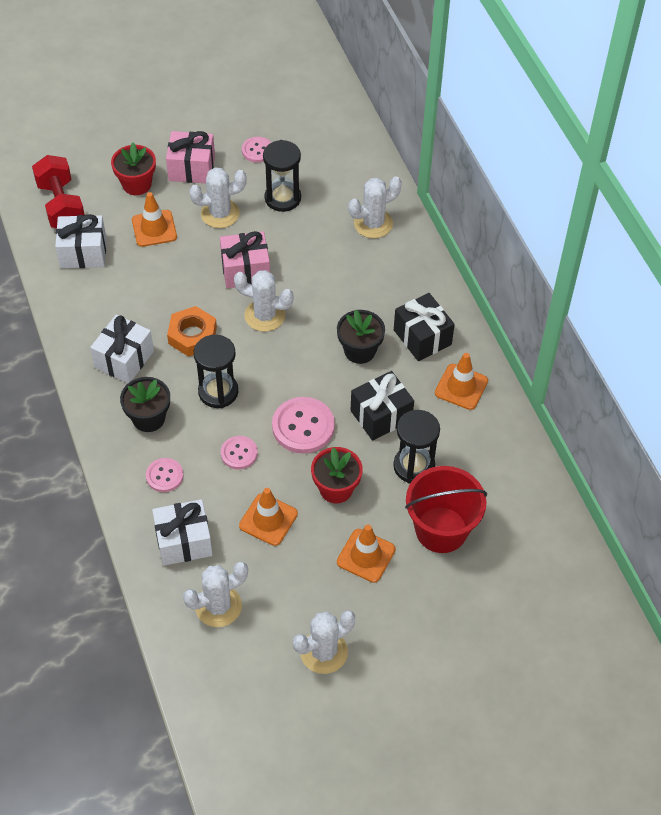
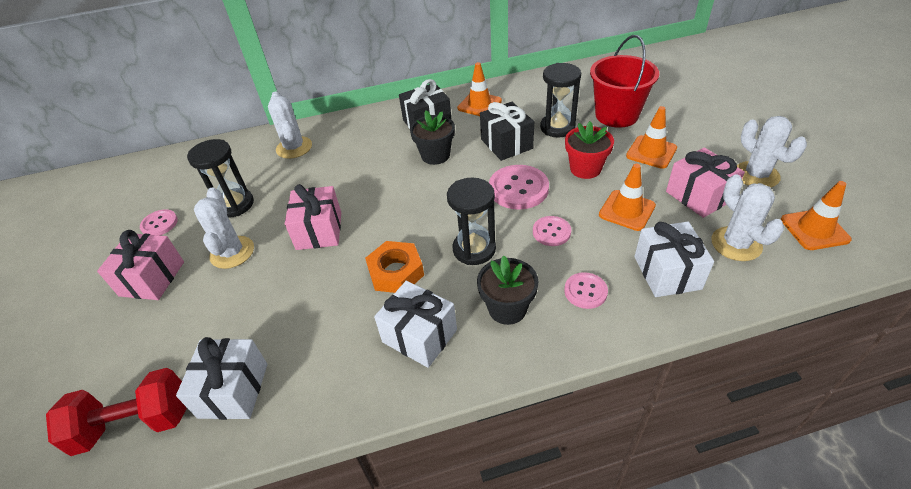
camera: 80 degrees left, 10 degrees down
red flower pot [111,142,156,195] -> none
orange traffic cone [132,192,177,247] -> orange traffic cone moved to [781,181,852,250]
white cactus [234,270,294,332] -> none
none -> pink gift [666,148,745,218]

